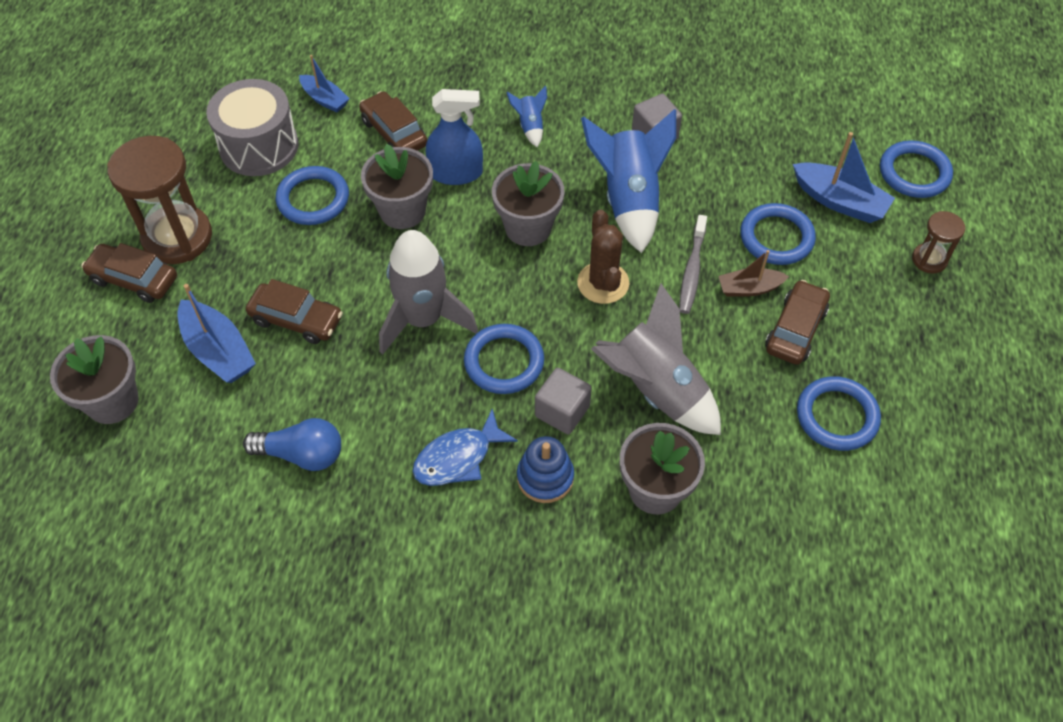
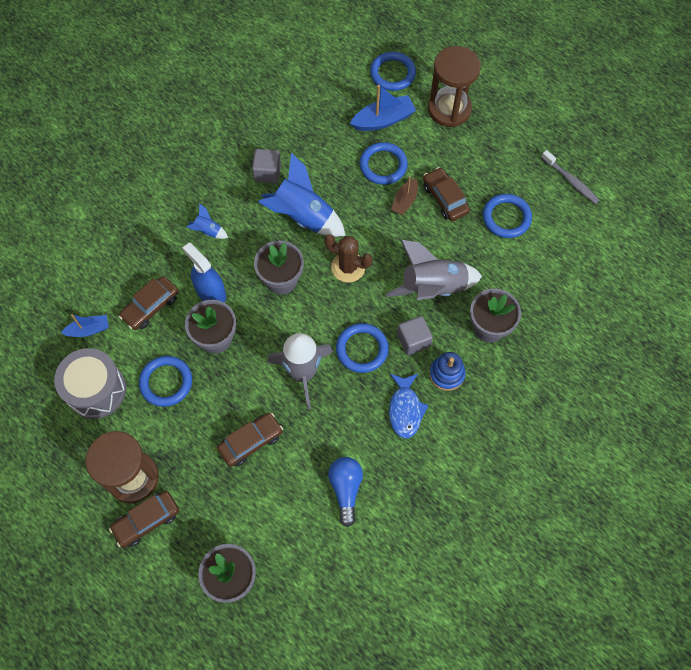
camera: 55 degrees left, 10 degrees up
blue boat [177,284,256,383] -> none
blue light bulb [243,418,341,471] -> blue light bulb turned 45 degrees counterclockwise [328,457,363,527]
brown car [359,91,427,151] -> brown car turned 45 degrees counterclockwise [119,276,179,330]
blue spray bottle [426,89,483,185] -> blue spray bottle turned 75 degrees counterclockwise [183,243,226,303]
grey toothbrush [679,215,707,314] -> grey toothbrush moved to [541,150,599,204]
brown hourglass [912,211,965,274] -> brown hourglass [428,46,481,127], size x2.01

